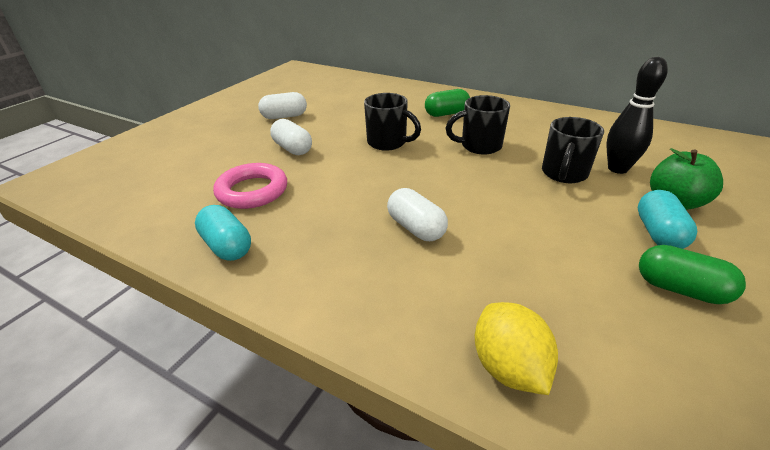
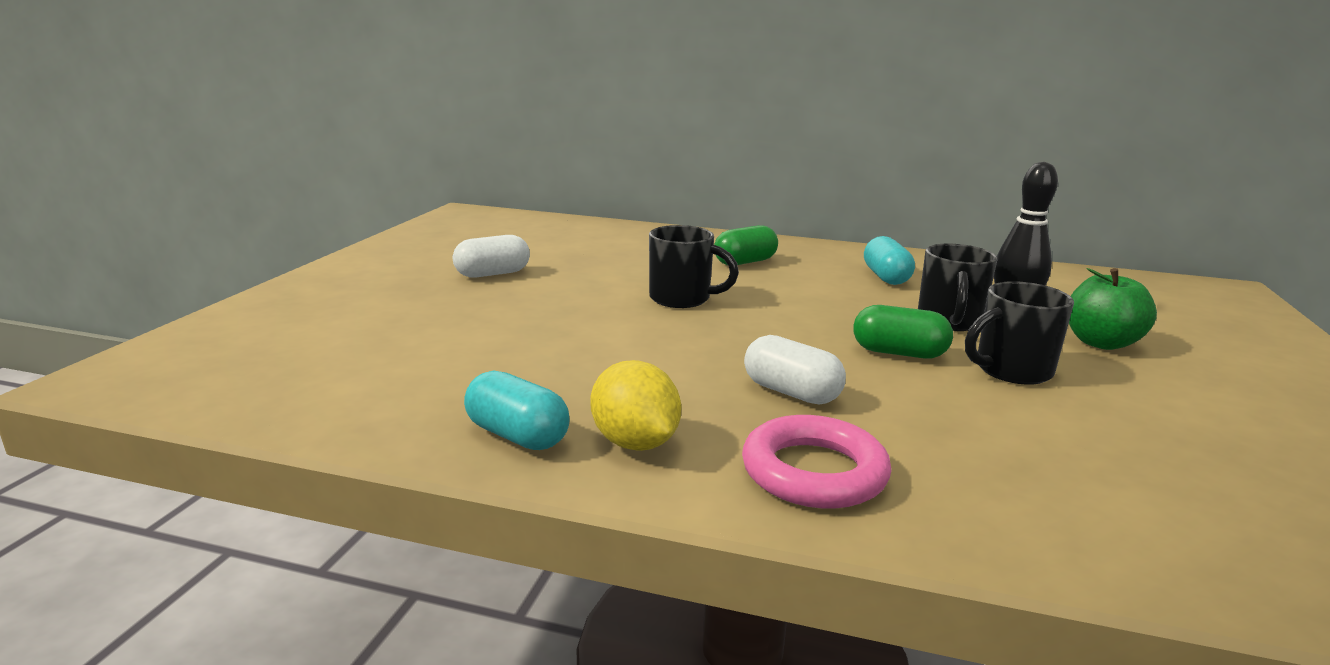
camera: 15 degrees left, 15 degrees down
pink ring [213,163,287,209] -> pink ring moved to [742,415,892,509]
white capsule [270,119,312,155] -> none
black mug [446,95,510,155] -> black mug moved to [965,281,1074,385]
yellow lemon [475,302,558,395] -> yellow lemon moved to [591,360,682,451]
turquoise capsule [638,190,697,249] -> turquoise capsule moved to [864,236,915,285]
green capsule [639,245,746,304] -> green capsule moved to [853,305,953,359]

